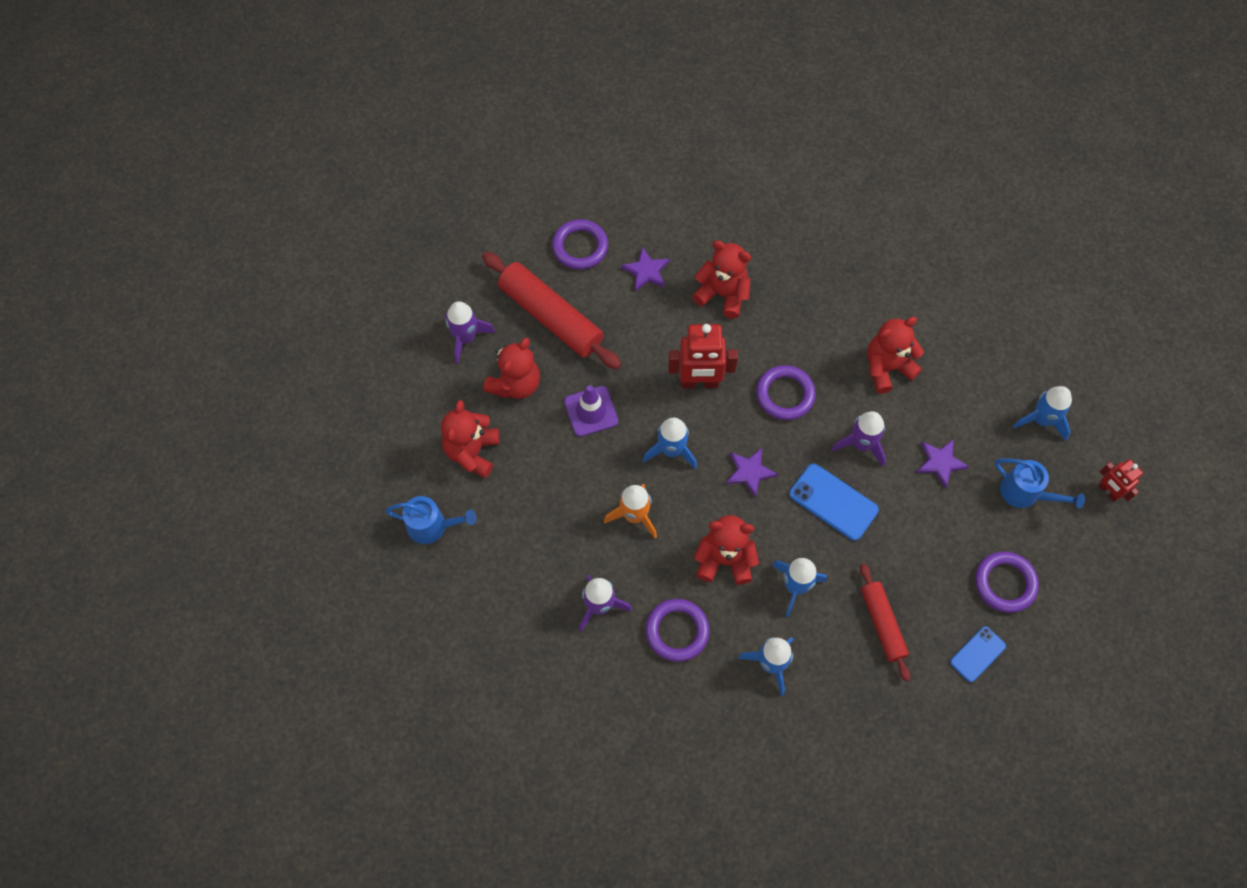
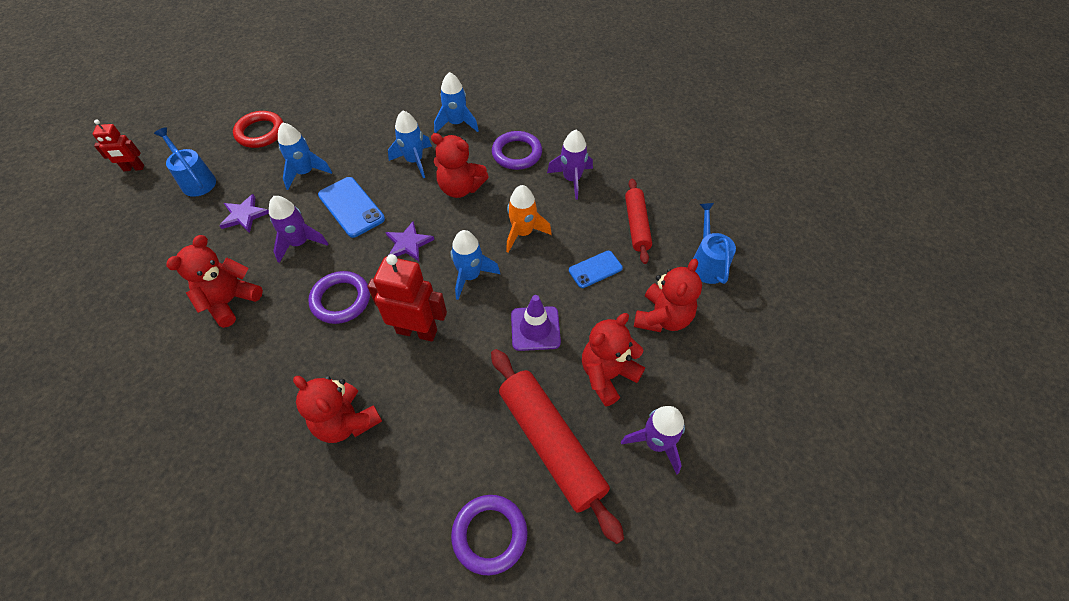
camera: 165 degrees left, 10 degrees down
blue watering can [385,496,476,544] -> blue watering can turned 60 degrees clockwise [693,203,736,284]
purple star [621,247,670,291] -> none
red rolling pin [860,564,910,681] -> red rolling pin moved to [625,179,652,264]
red teddy bear [867,317,924,394] -> red teddy bear turned 135 degrees clockwise [166,235,263,328]
blue phone [950,626,1006,682] -> blue phone moved to [569,251,623,288]
purple ring [975,552,1039,613] -> red ring [233,111,284,148]
blue rocket [1013,386,1072,441] -> blue rocket moved to [278,122,332,190]
red robot [1098,459,1143,502] -> red robot turned 105 degrees clockwise [93,120,144,171]

